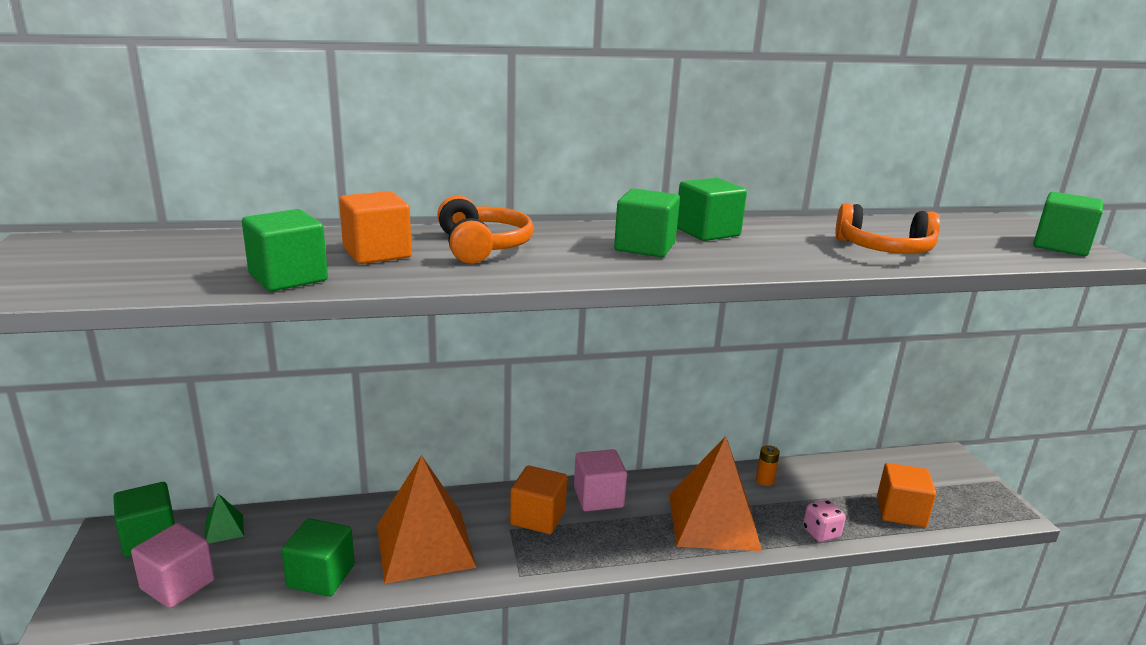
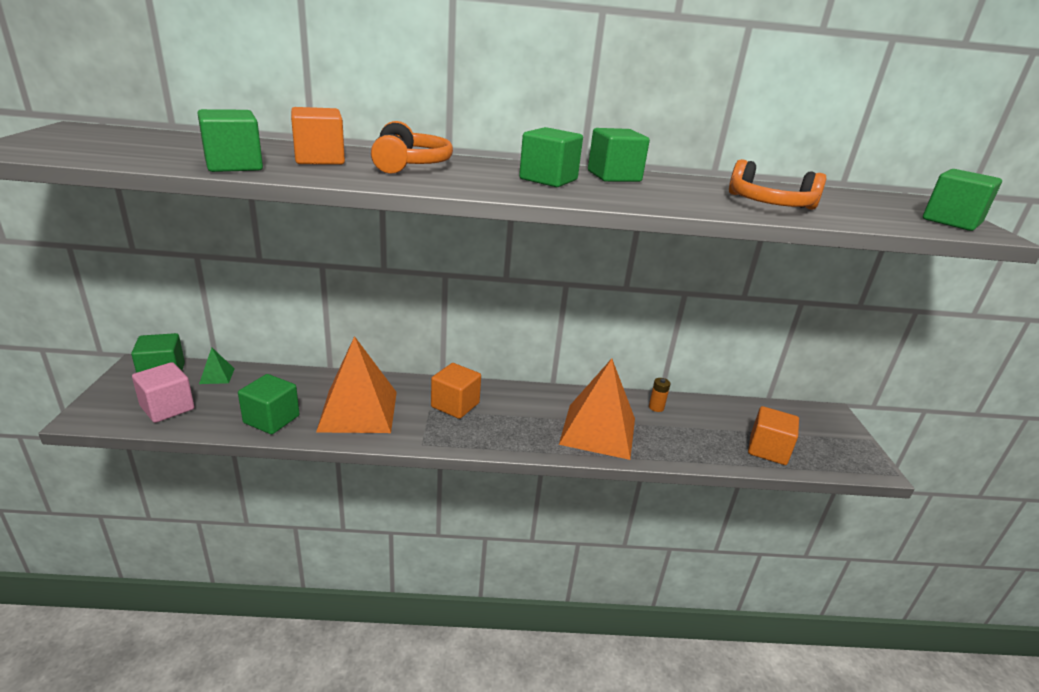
camera: 10 degrees right, 5 degrees up
pink cube [574,449,627,511] -> none
pink dice [803,500,845,542] -> none

